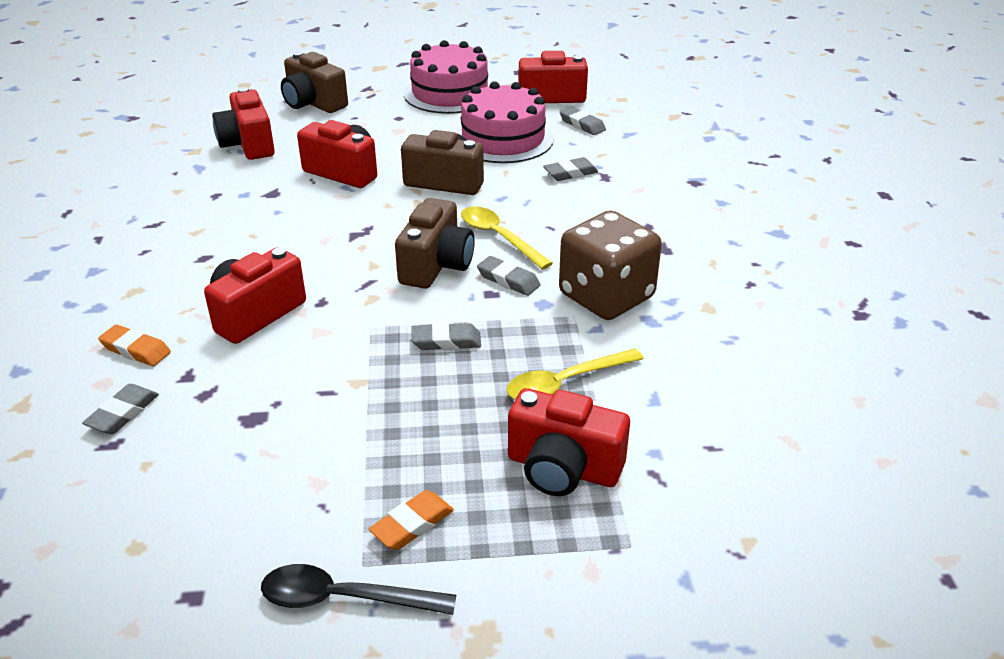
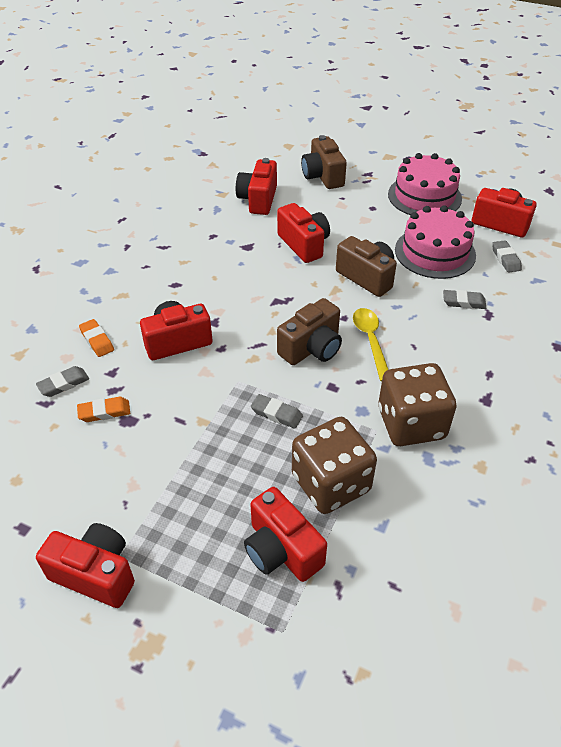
camera: 30 degrees right, 10 degrees up
black spoon [261,564,456,615] -> red camera [36,523,135,608]
orange eraser [369,490,454,550] -> orange eraser moved to [77,397,130,422]
grey eraser [477,256,541,296] -> none
yellow spoon [506,348,644,399] -> brown dice [292,417,377,514]

